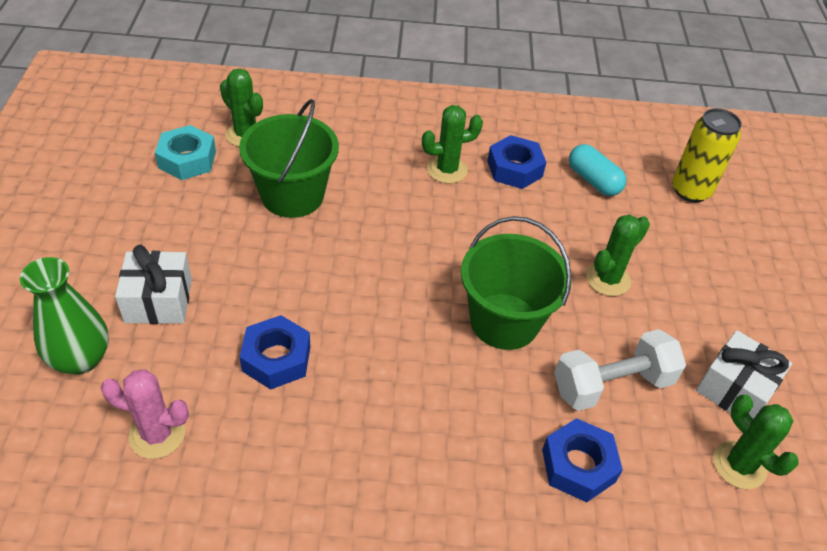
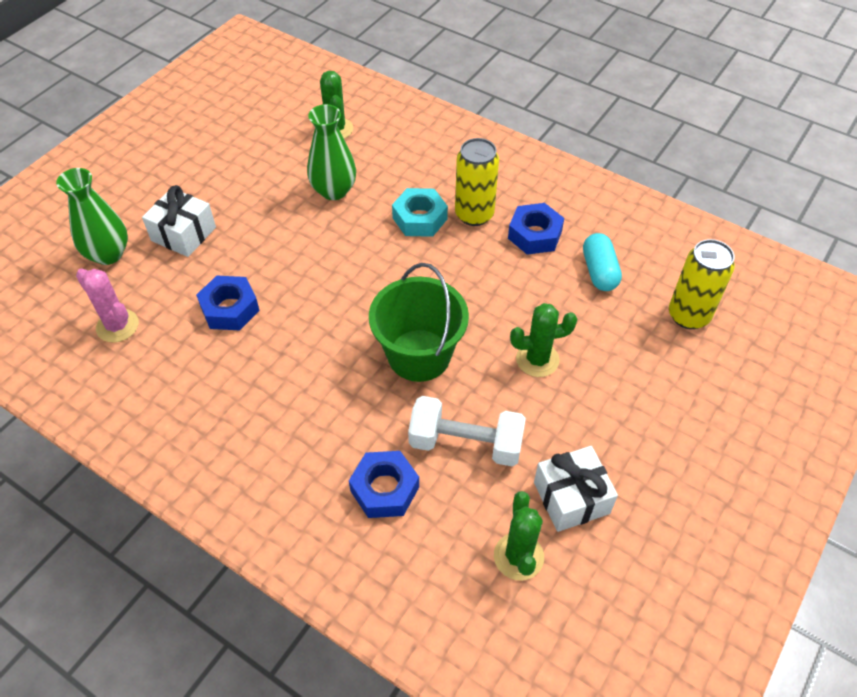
camera: 35 degrees right, 5 degrees up
turquoise nut [155,125,216,180] -> turquoise nut moved to [392,188,448,237]
green bucket [239,99,339,218] -> green vase [307,104,356,200]
green cactus [422,105,483,184] -> yellow can [455,138,499,226]

